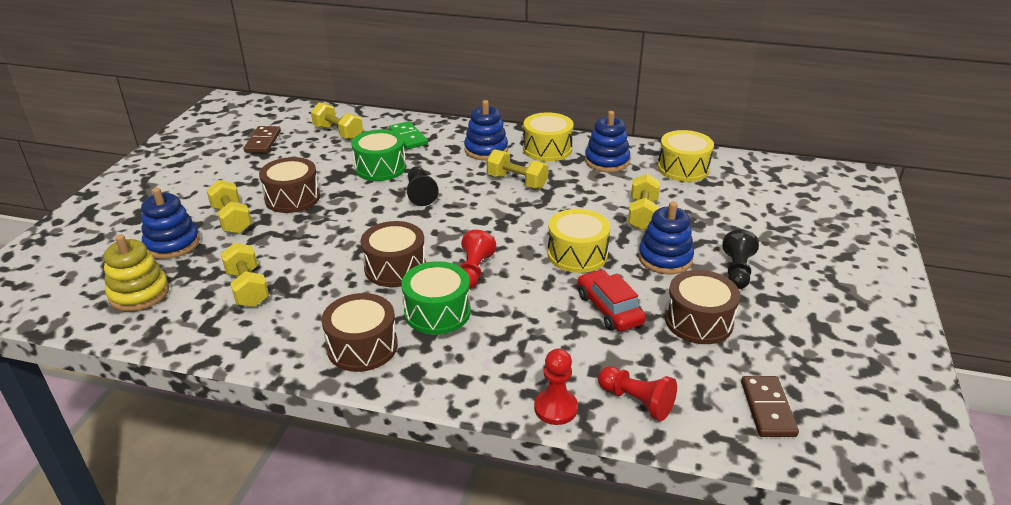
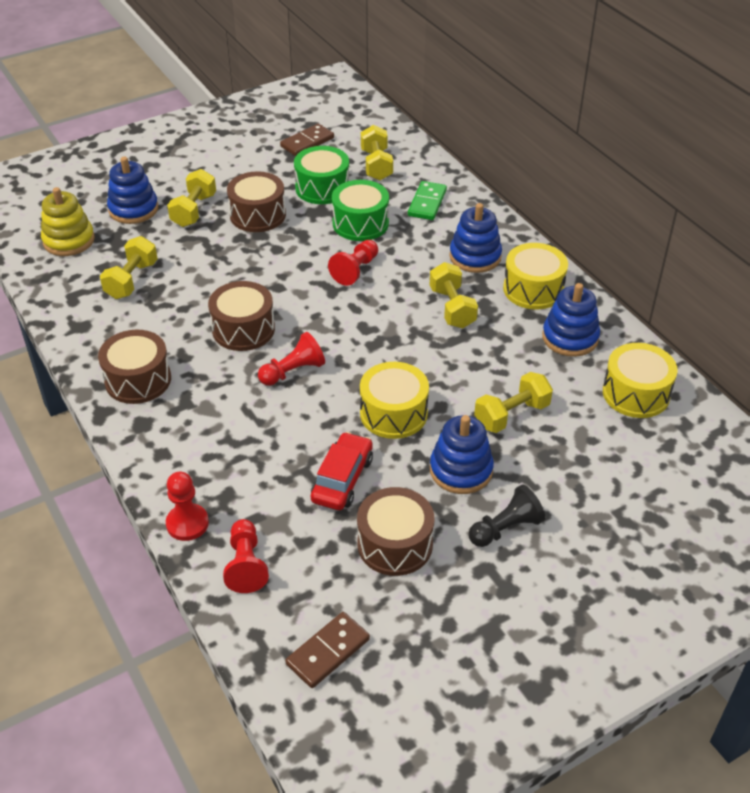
camera: 45 degrees right, 10 degrees up
green drum [401,261,471,334] -> green drum moved to [294,146,349,204]
black pawn [407,166,439,206] -> red pawn [328,240,378,286]

